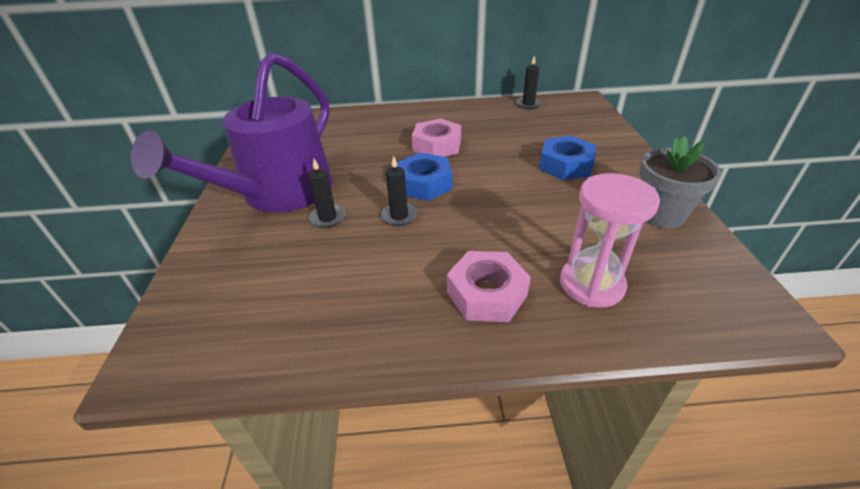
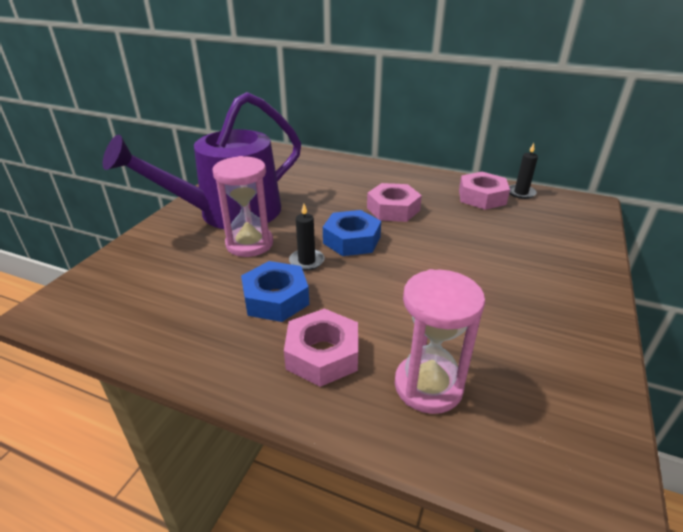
camera: 25 degrees right, 5 degrees down
black candle [308,159,346,228] -> pink hourglass [212,156,273,257]
blue nut [539,136,596,180] -> blue nut moved to [241,261,309,322]
grey flower pot [639,136,721,229] -> none
none -> pink nut [459,172,510,210]

